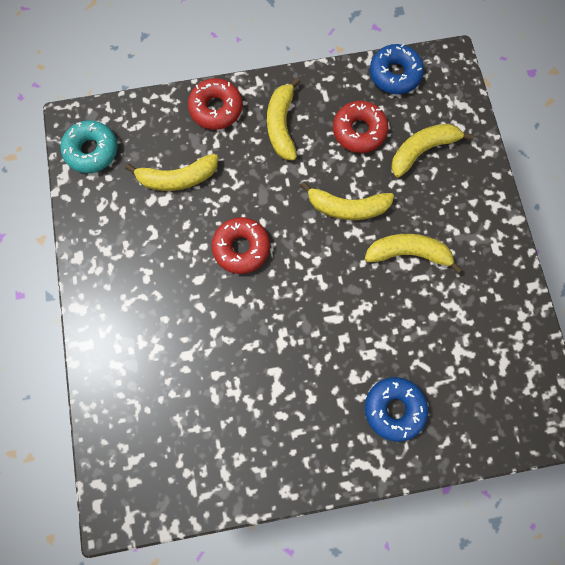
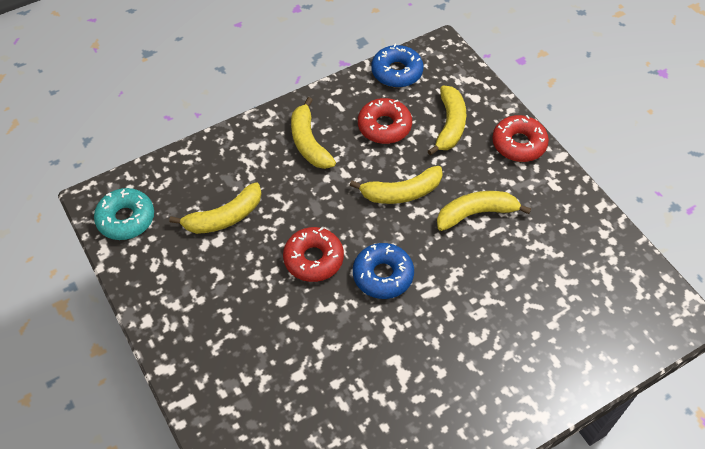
camera: 20 degrees left, 20 degrees down
red donut [188,78,243,130] -> red donut moved to [492,115,549,162]
blue donut [365,377,428,442] -> blue donut moved to [353,243,414,299]
yellow banana [391,124,474,178] -> yellow banana turned 150 degrees clockwise [428,86,466,156]

